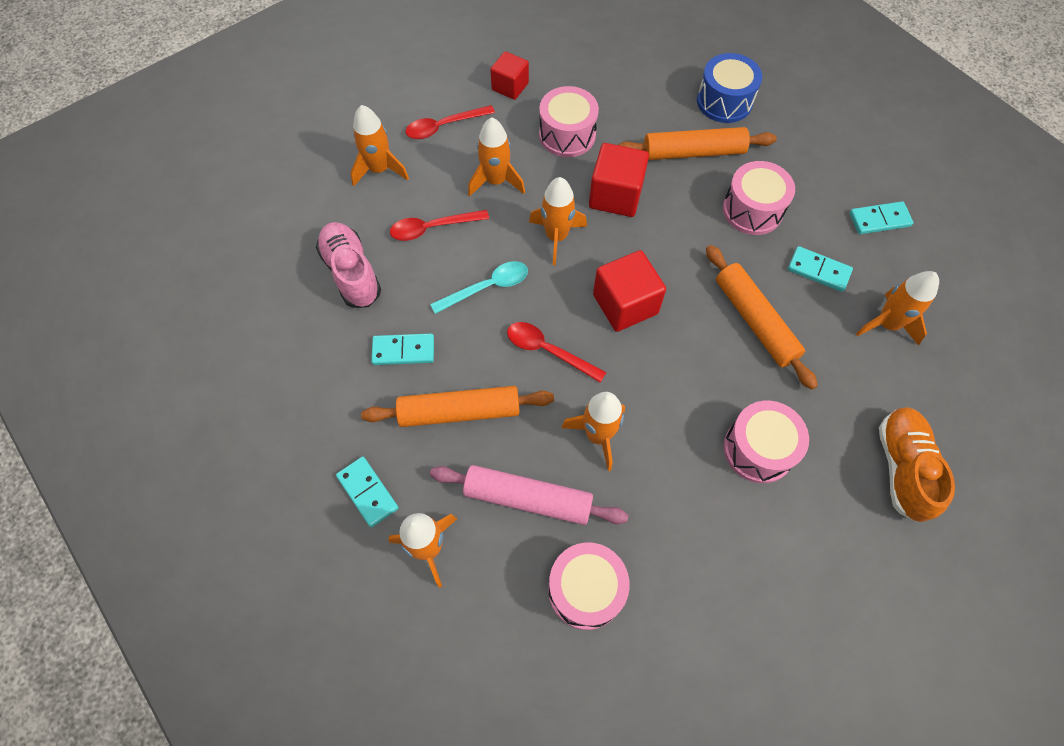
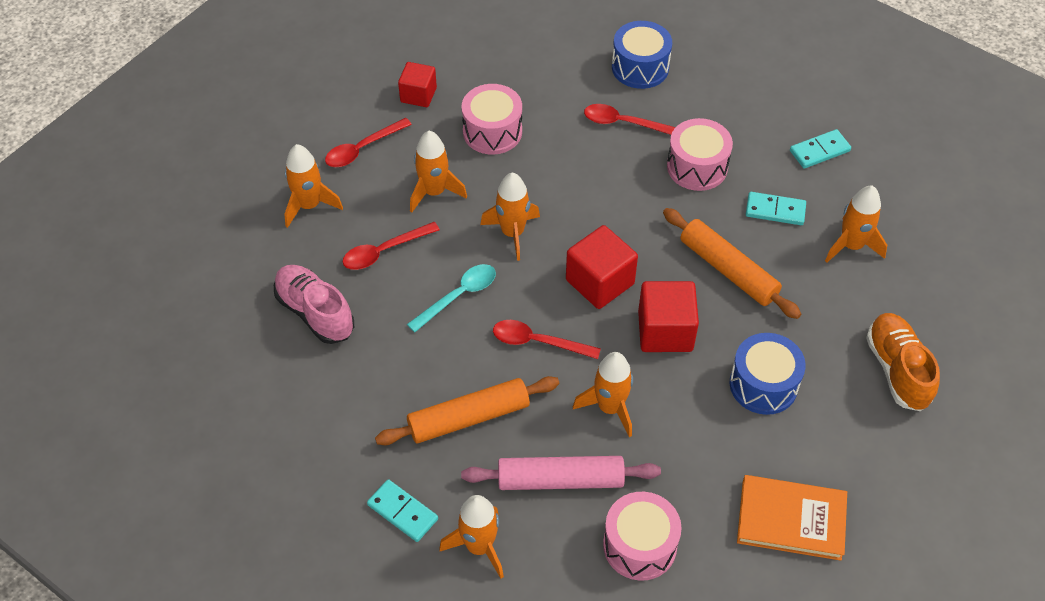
camera: 15 degrees left, 10 degrees down
turquoise domino [371,333,434,365] -> none
red cube [589,143,649,217] -> red cube moved to [638,281,699,352]
orange rolling pin [618,127,777,160] -> red spoon [584,104,676,135]
pink drum [724,401,809,483] -> blue drum [730,333,806,415]
none -> orange book [737,475,847,561]

